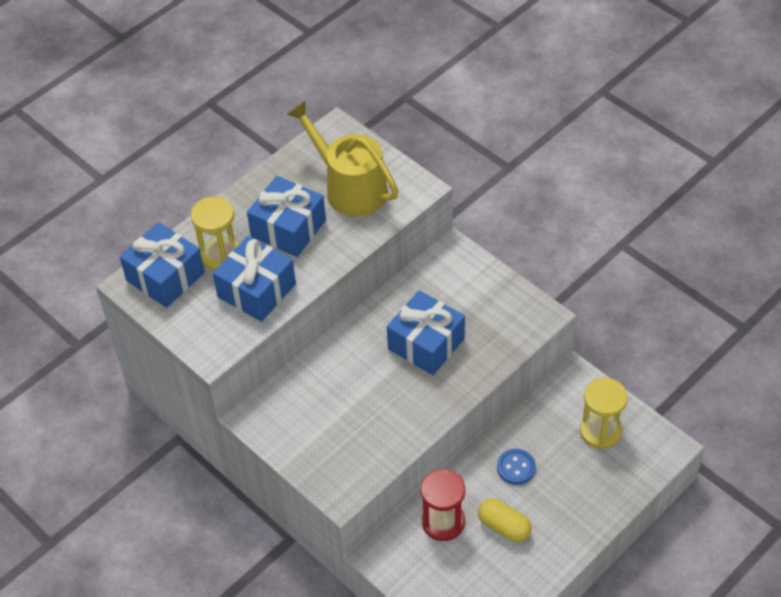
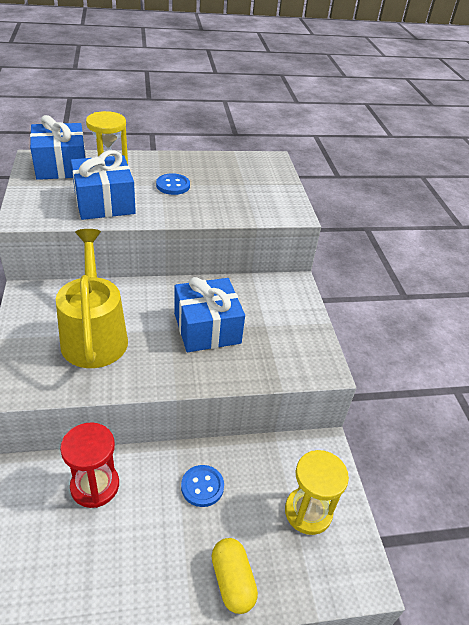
camera: 30 degrees right, 10 degrees down
blue gift [247,176,326,257] -> blue button [156,173,190,195]
yellow watering can [287,101,398,217] -> yellow watering can moved to [56,229,128,368]
yellow capsule [478,499,531,542] -> yellow capsule moved to [212,538,258,614]

